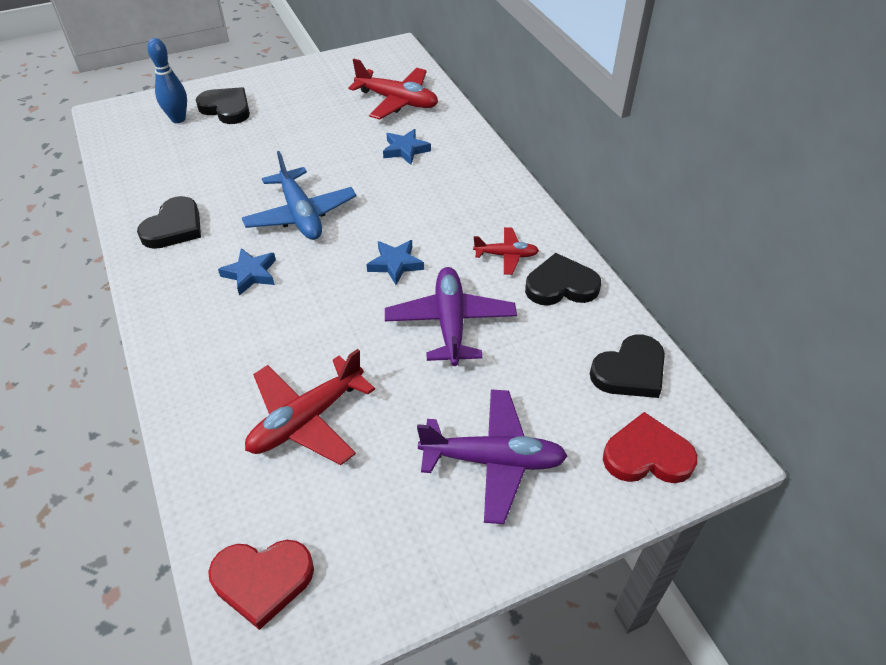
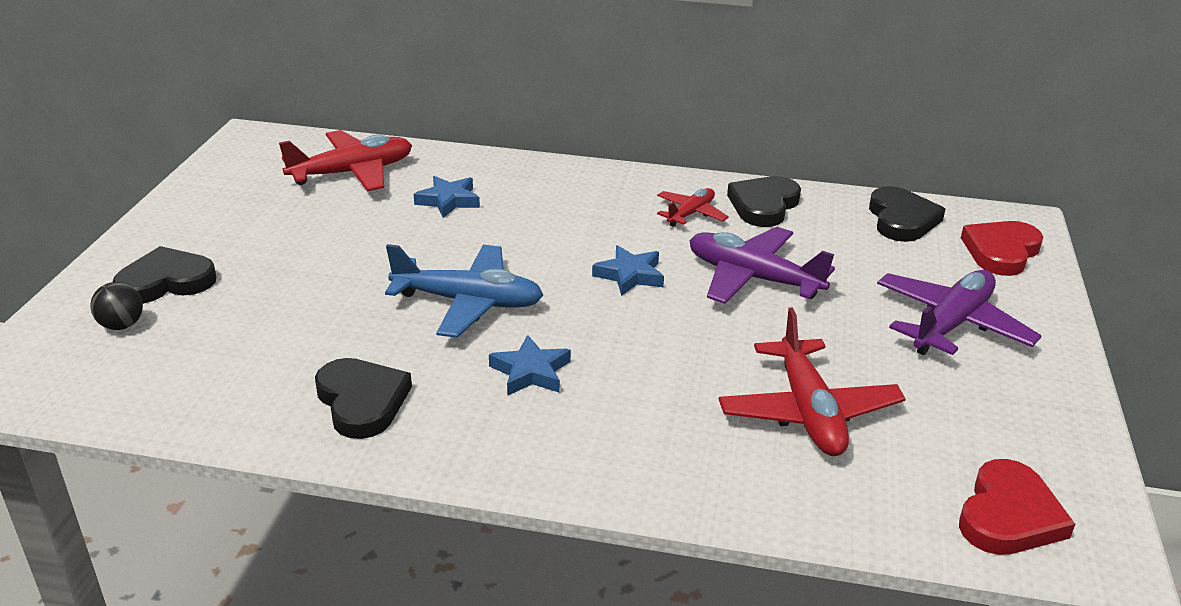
camera: 55 degrees left, 15 degrees down
blue bowling pin [147,38,187,123] -> black ball [90,282,143,330]

